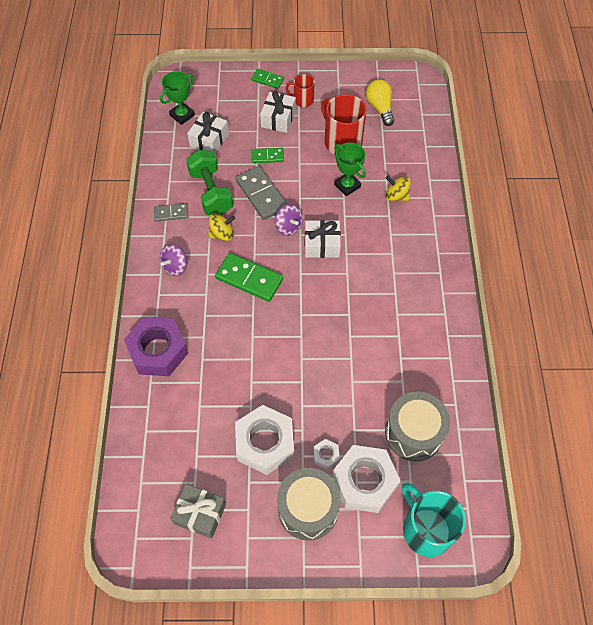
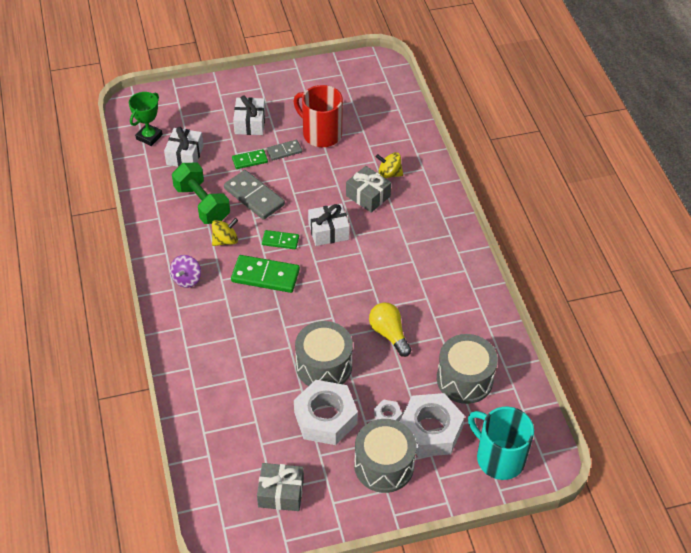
camera: 15 degrees left, 10 degrees down
purple nut [124,317,188,376] -> none
grey domino [154,203,189,222] -> grey domino moved to [266,140,302,161]
green domino [251,69,284,89] -> green domino moved to [262,230,299,249]
purple spinning top [275,204,303,236] -> none
red mug [285,74,315,107] -> none
green trophy [334,143,366,196] -> none
yellow light bulb [366,79,394,126] -> yellow light bulb moved to [369,303,411,357]
none -> grey drum [295,321,353,386]
none -> grey gift [346,166,391,213]

